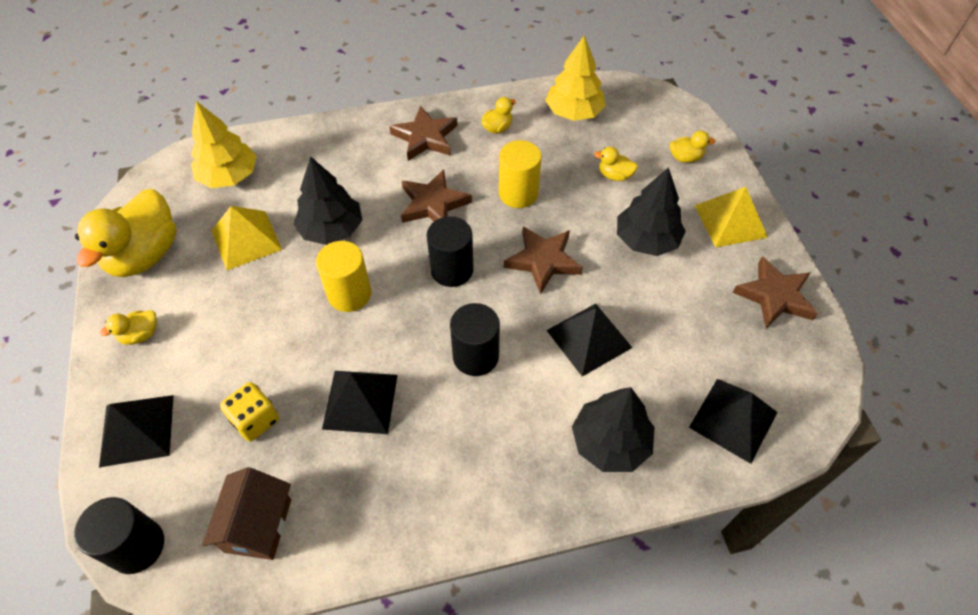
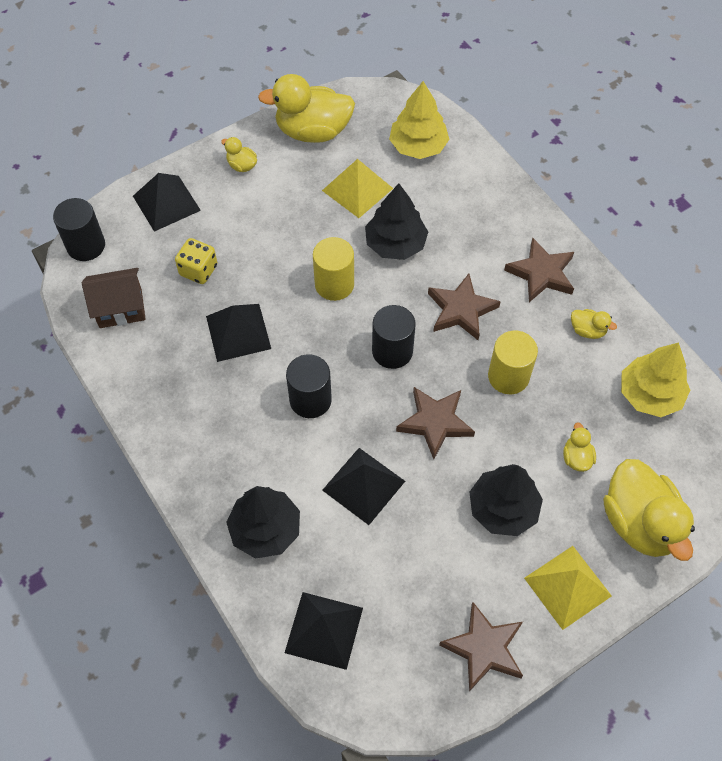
camera: 70 degrees right, 5 degrees up
yellow duck [670,131,715,163] -> yellow duck [604,459,695,561], size x2.25

